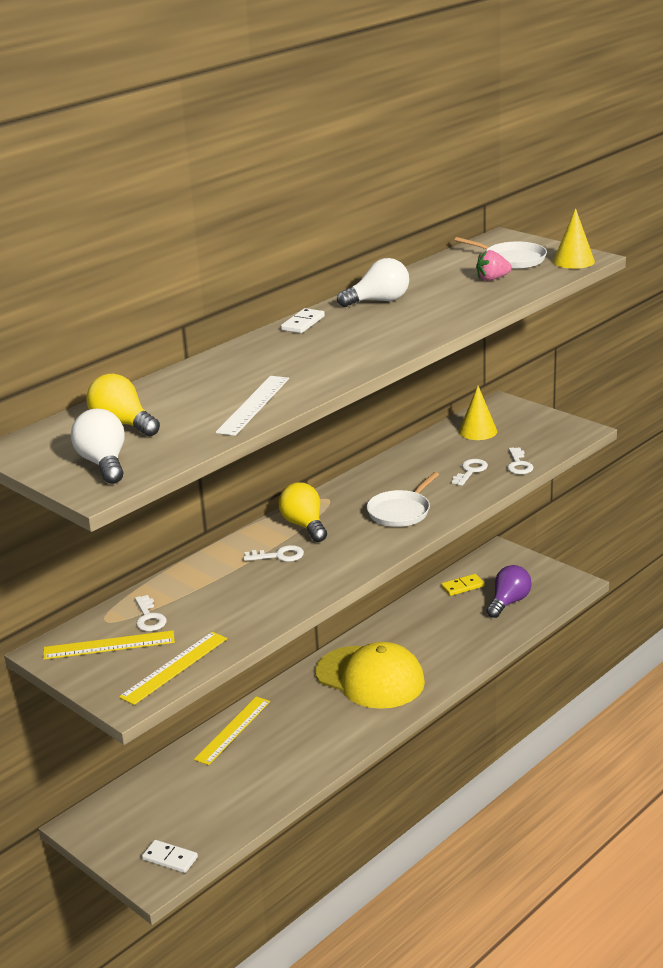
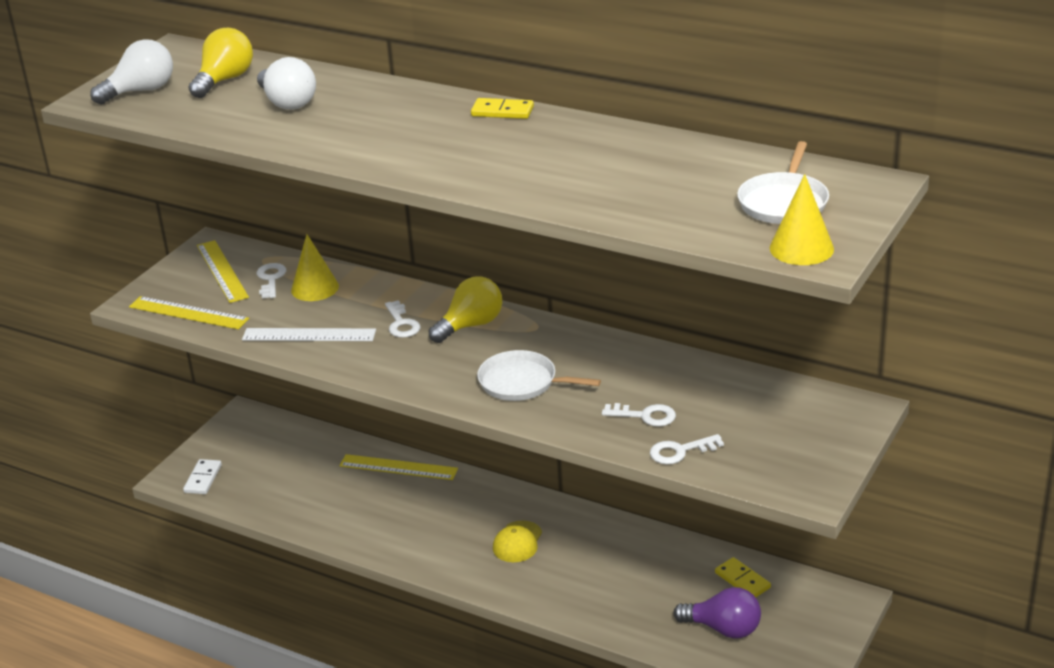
camera: 75 degrees right, 5 degrees up
white key [135,595,167,631] -> white key turned 120 degrees clockwise [257,263,286,298]
white ruler [216,376,289,436] -> white ruler moved to [242,328,376,341]
white domino [281,308,325,333] -> yellow domino [471,98,534,119]
yellow cap [316,642,425,709] -> yellow cap [493,520,542,562], size x0.45
white light bulb [337,258,409,307] -> white light bulb moved to [257,57,316,110]
yellow cone [459,386,497,440] -> yellow cone moved to [291,234,339,301]
pink strawberry [476,250,512,281] -> none

